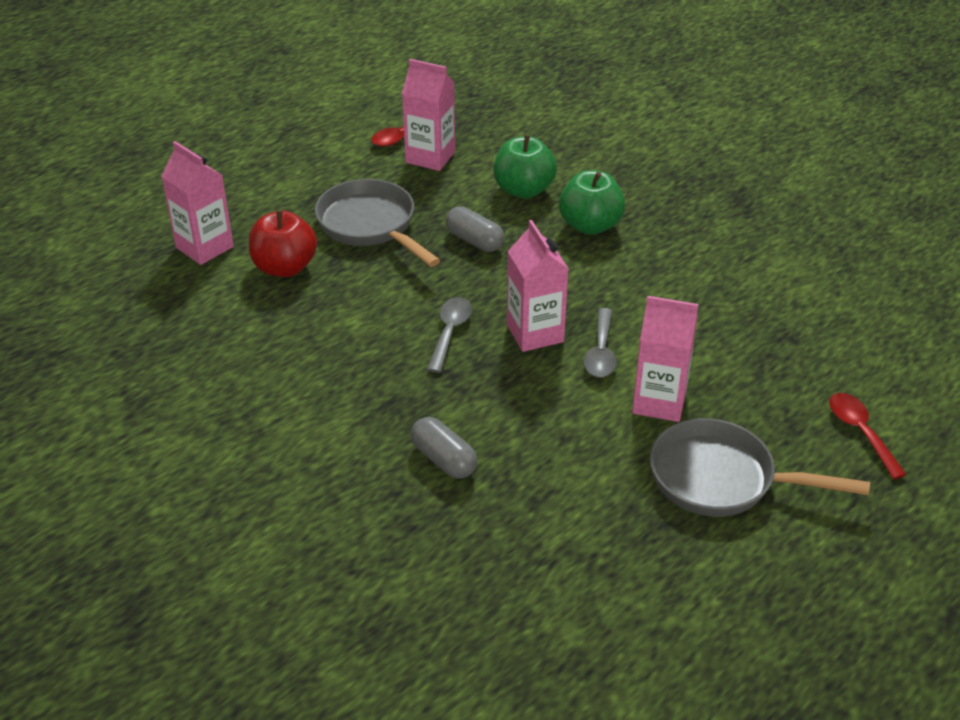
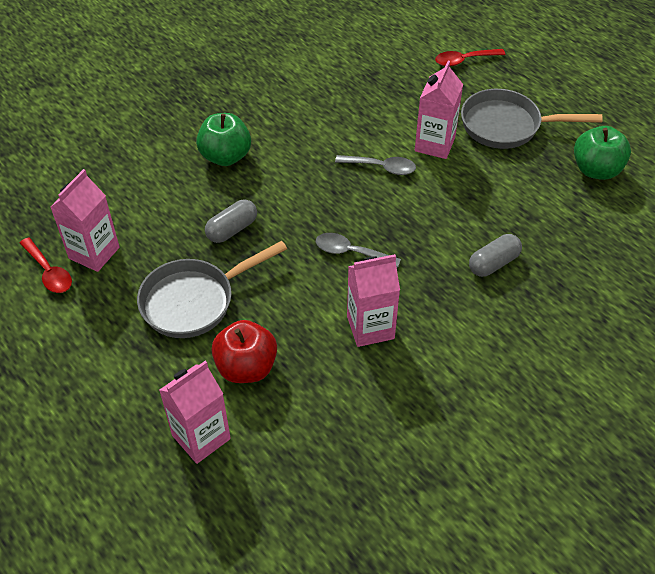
camera: 85 degrees left, 10 degrees up
green apple [494,135,557,199] -> green apple moved to [574,126,631,180]
pink carton [507,220,569,352] -> pink carton moved to [347,254,400,347]
grey pan [650,418,870,517] -> grey pan turned 75 degrees clockwise [461,89,603,149]

